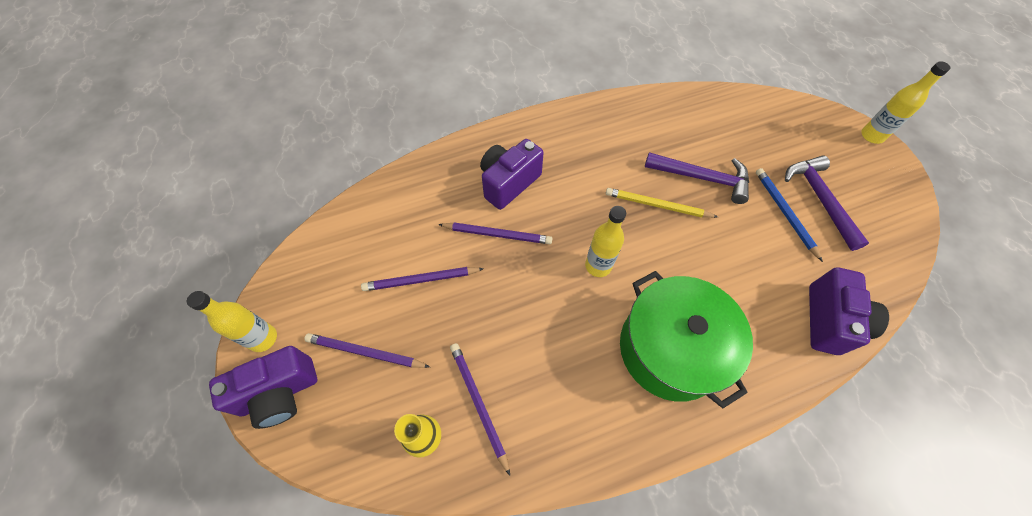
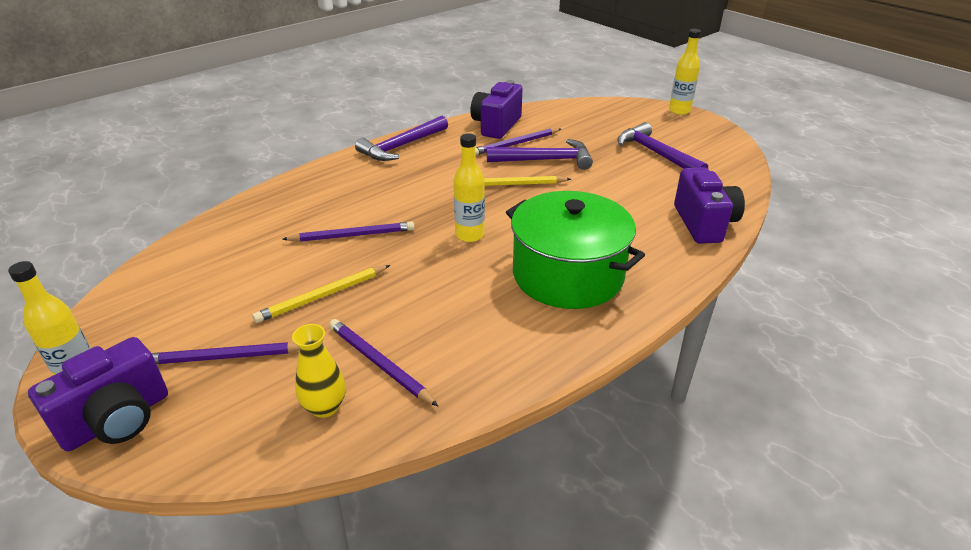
camera: 20 degrees left, 25 degrees down
purple pencil [361,267,484,291] -> purple pencil moved to [475,128,561,156]
purple camera [480,139,544,210] -> purple camera moved to [470,80,523,139]
blue pencil [756,168,823,262] -> none
none -> yellow pencil [252,265,390,323]
none -> purple hammer [355,116,448,161]

